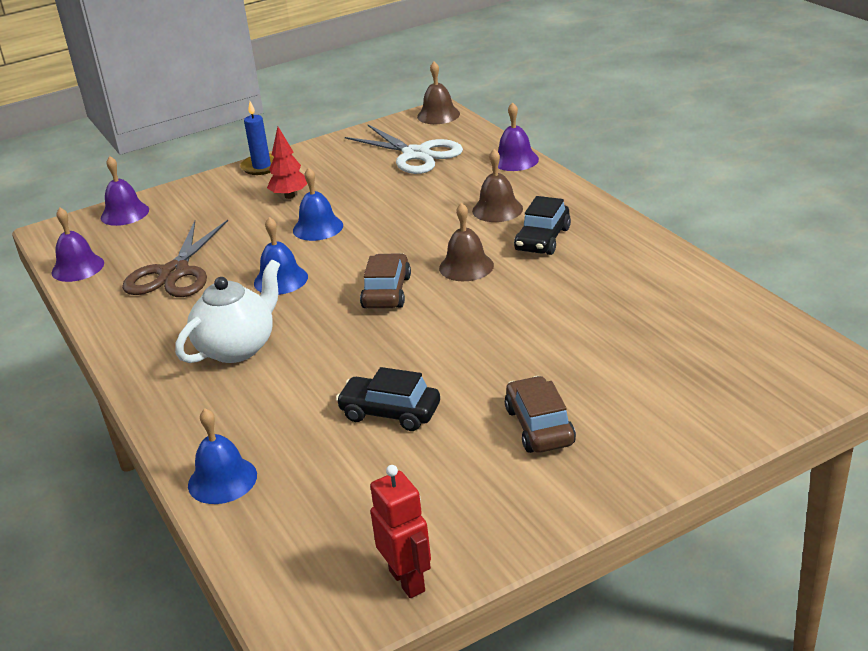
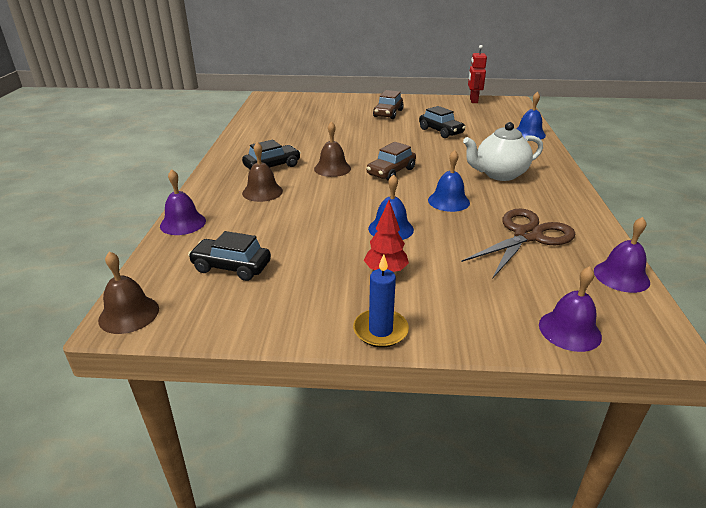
camera: 150 degrees left, 0 degrees up
white scissors [345,124,463,174] -> black car [188,231,271,281]

